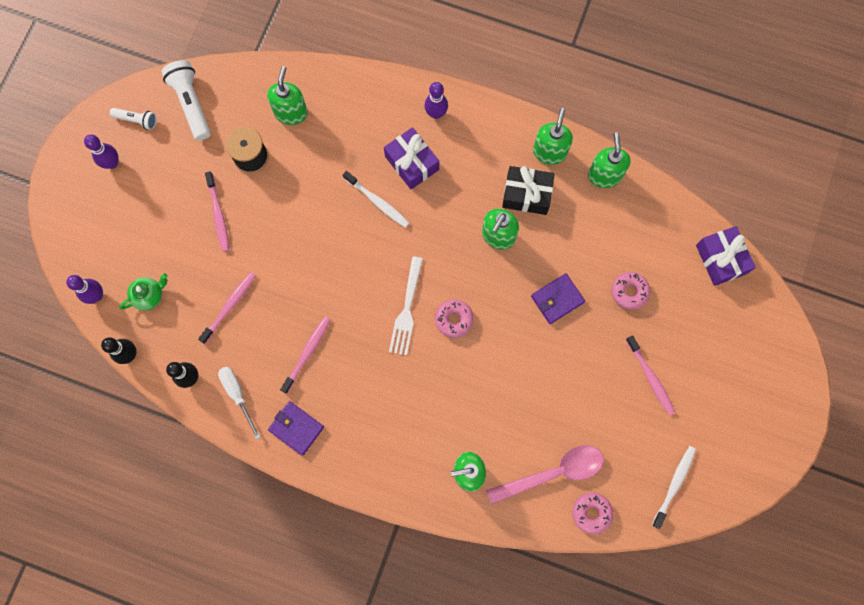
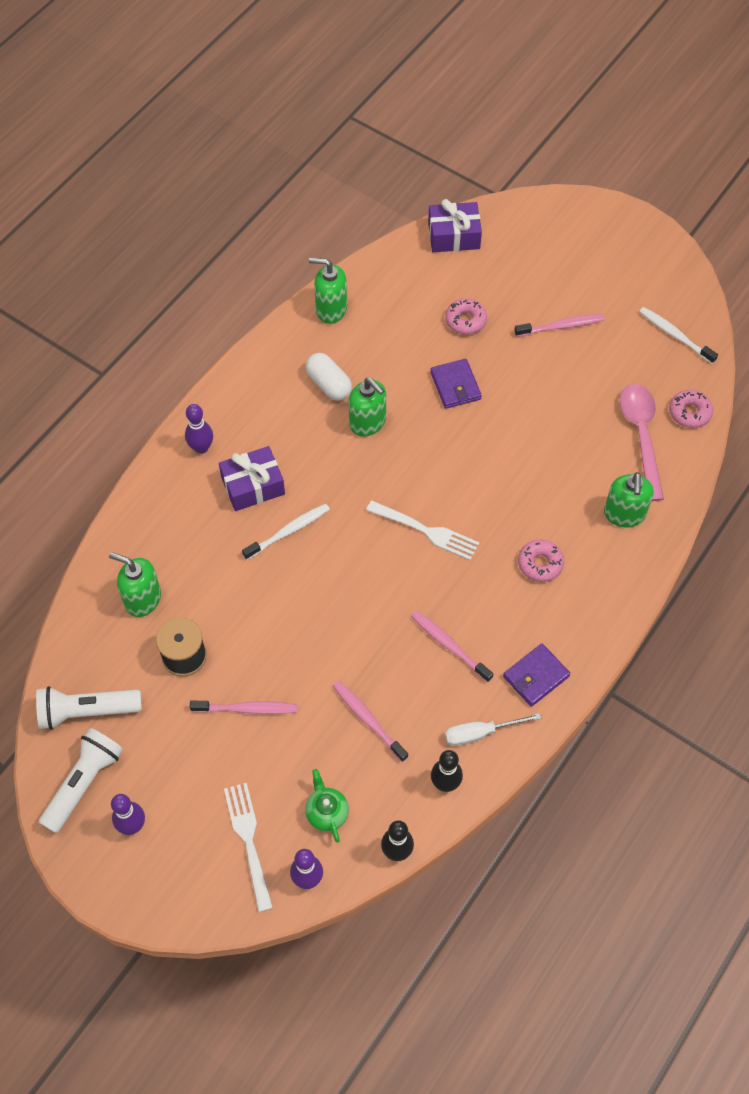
camera: 75 degrees left, 15 degrees down
white flashlight [110,108,157,130] -> white flashlight [39,728,123,833], size x1.73
pink donut [435,299,474,338] -> pink donut moved to [518,540,564,582]
black gift [502,166,555,215] -> white capsule [305,353,352,401]
green soap dispenser [533,108,573,165] -> none
none -> white fork [224,783,273,912]

